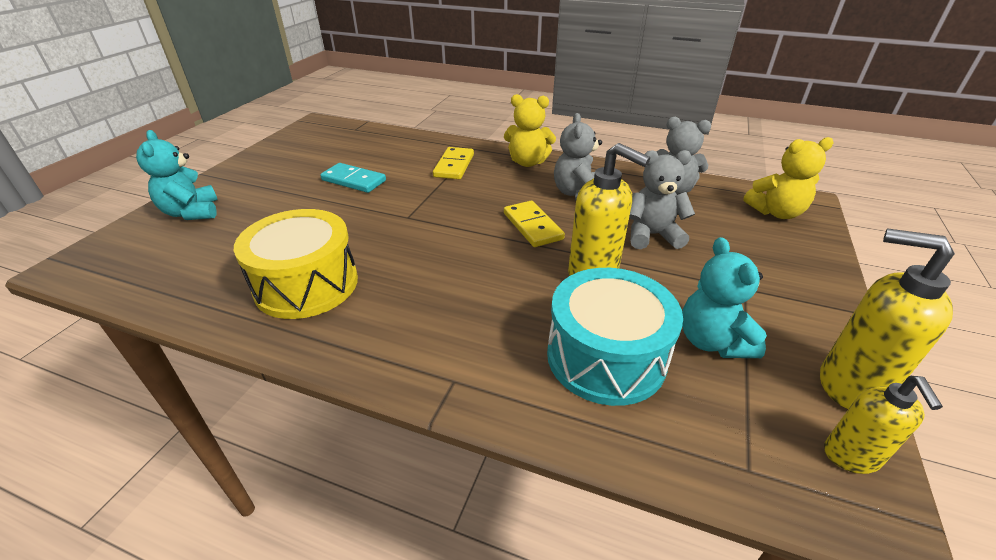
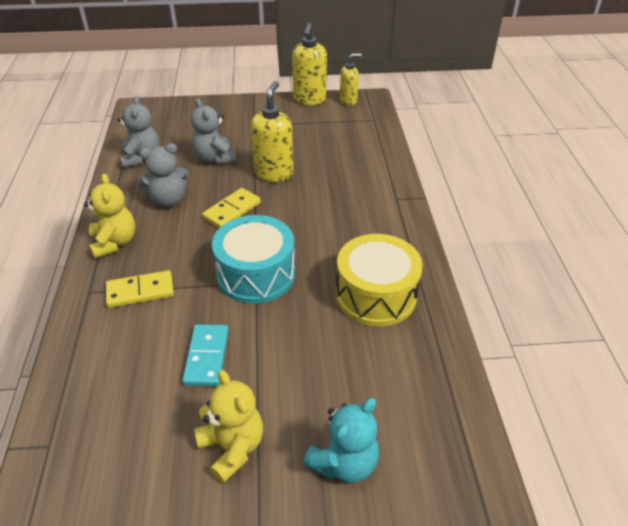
camera: 115 degrees left, 5 degrees up
turquoise drum [547,268,683,406] -> turquoise drum moved to [212,215,295,304]
turquoise teddy bear [682,237,767,358] -> none
yellow teddy bear [743,137,834,219] -> yellow teddy bear moved to [194,370,263,483]

